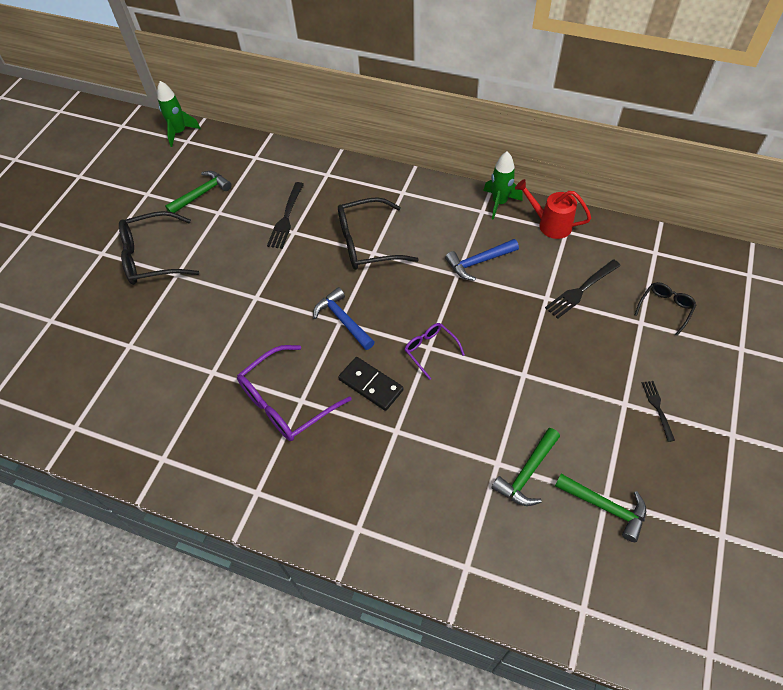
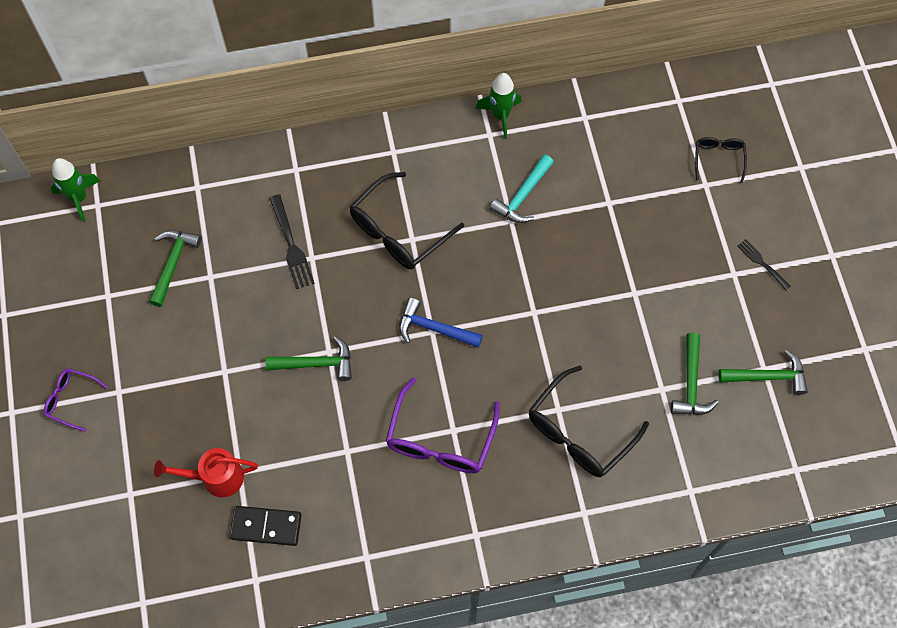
camera: 35 degrees left, 10 degrees up
black glasses [119,211,199,285] -> black glasses moved to [529,366,649,477]
black domino [338,357,404,411] -> black domino moved to [230,506,302,546]
purple glasses [404,323,465,380] -> purple glasses moved to [44,368,108,432]
blue hammer [445,239,519,281] -> turquoise hammer [490,155,554,223]
red watering can [515,179,591,239] -> red watering can moved to [154,448,258,497]
black fork [545,259,621,319] -> none
none -> green hammer [266,336,352,381]

